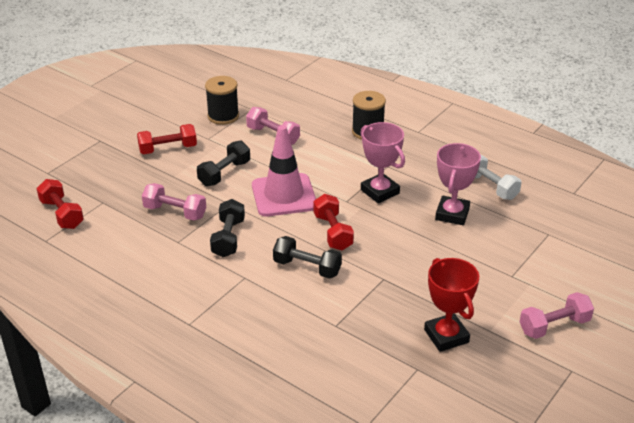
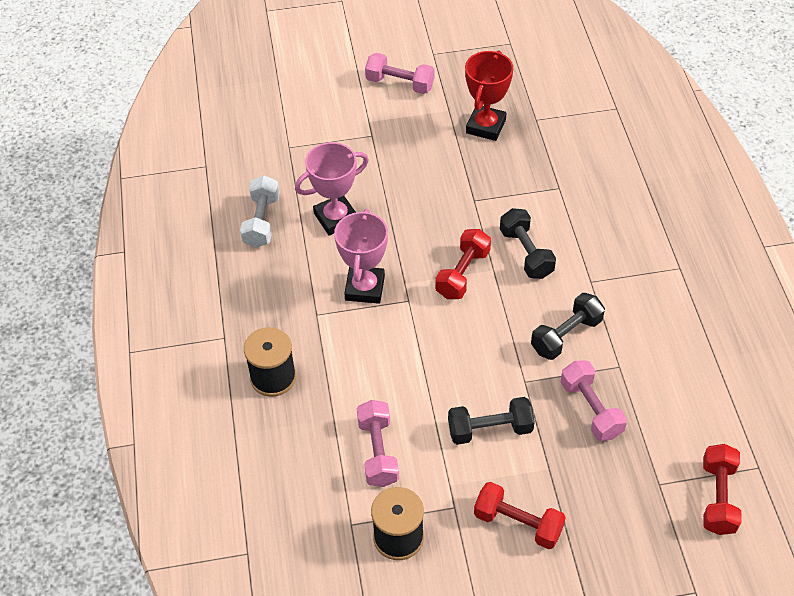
camera: 135 degrees left, 15 degrees up
pink traffic cone [252,125,316,217] -> none

